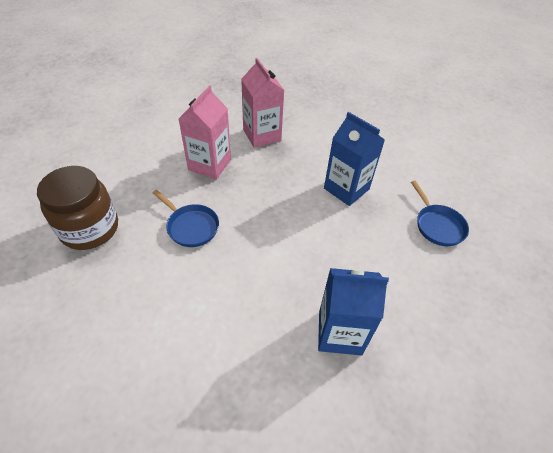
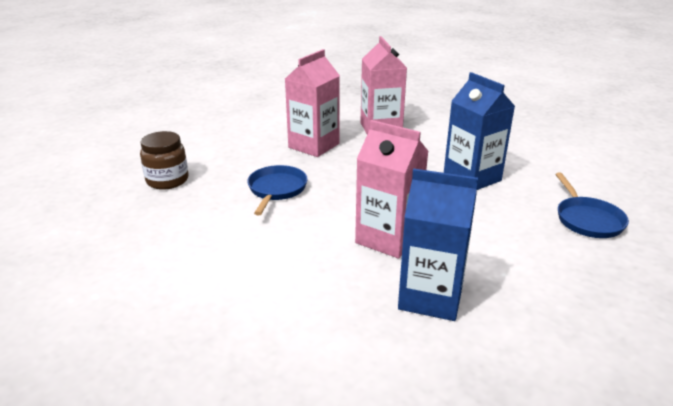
camera: 15 degrees right, 20 degrees down
brown jar [37,166,118,250] -> brown jar [140,131,188,190], size x0.65
blue pan [152,190,219,247] -> blue pan turned 135 degrees counterclockwise [247,165,308,215]
none -> pink carton [355,120,429,258]

